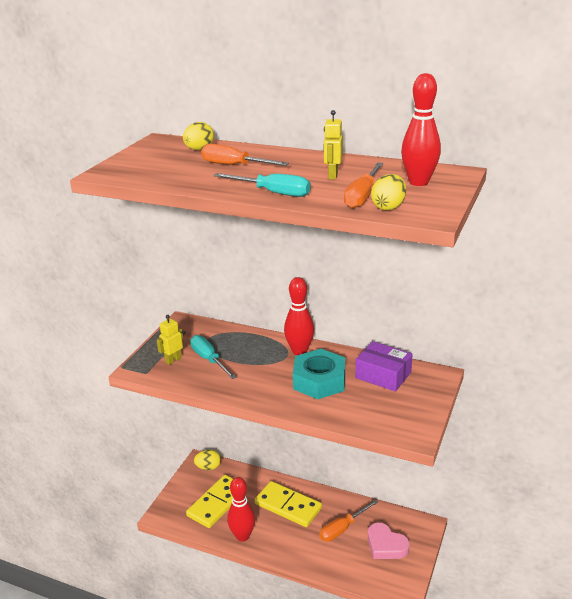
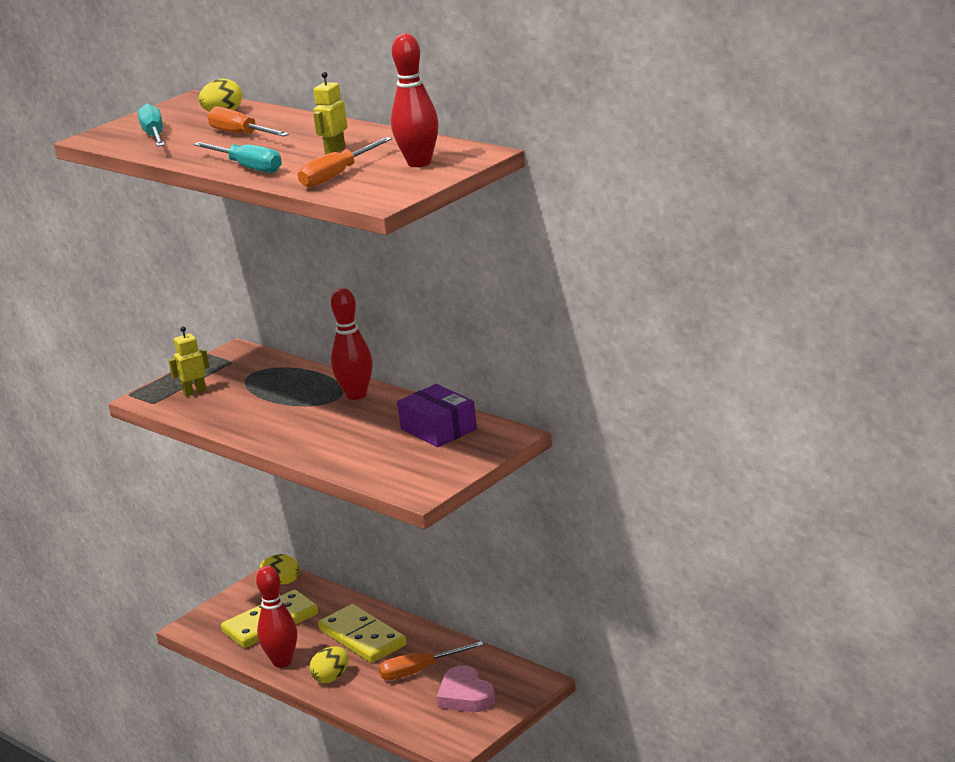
camera: 20 degrees right, 5 degrees down
turquoise screwdriver [190,335,236,379] -> turquoise screwdriver moved to [138,104,165,147]
turquoise nut [293,349,345,399] -> none
yellow egg [371,174,406,210] -> yellow egg moved to [310,646,349,683]

